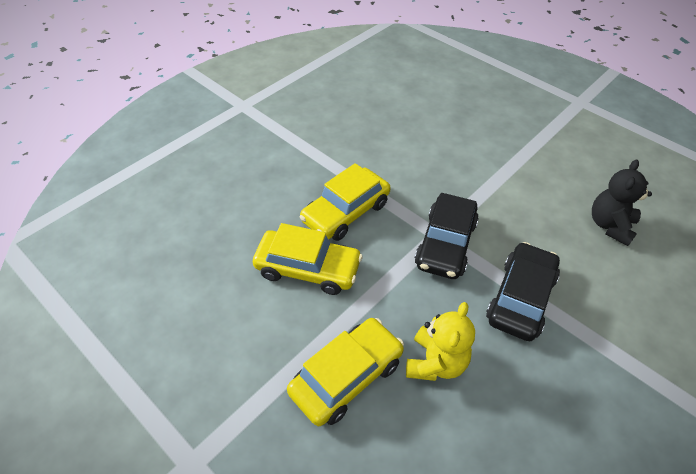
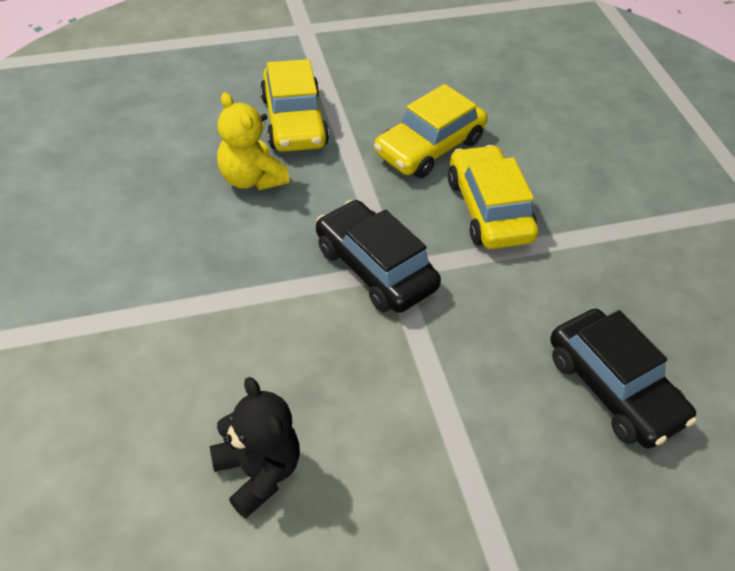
camera: 120 degrees right, 0 degrees up
black car [486,242,560,341] -> black car moved to [550,309,696,449]

